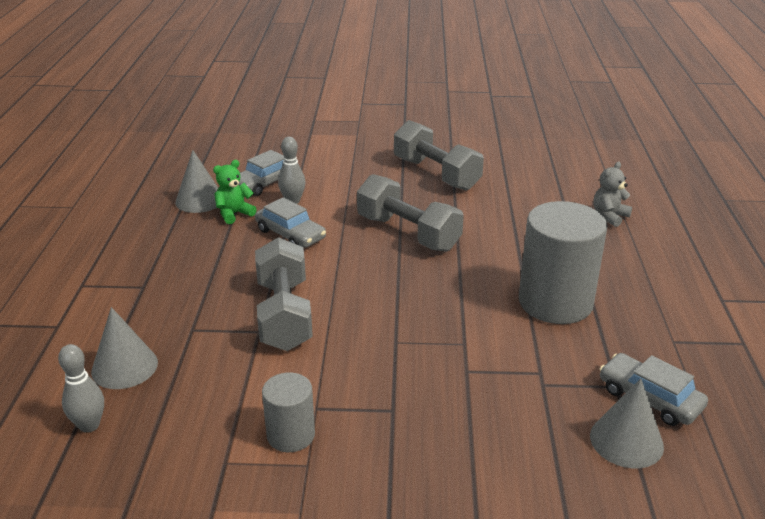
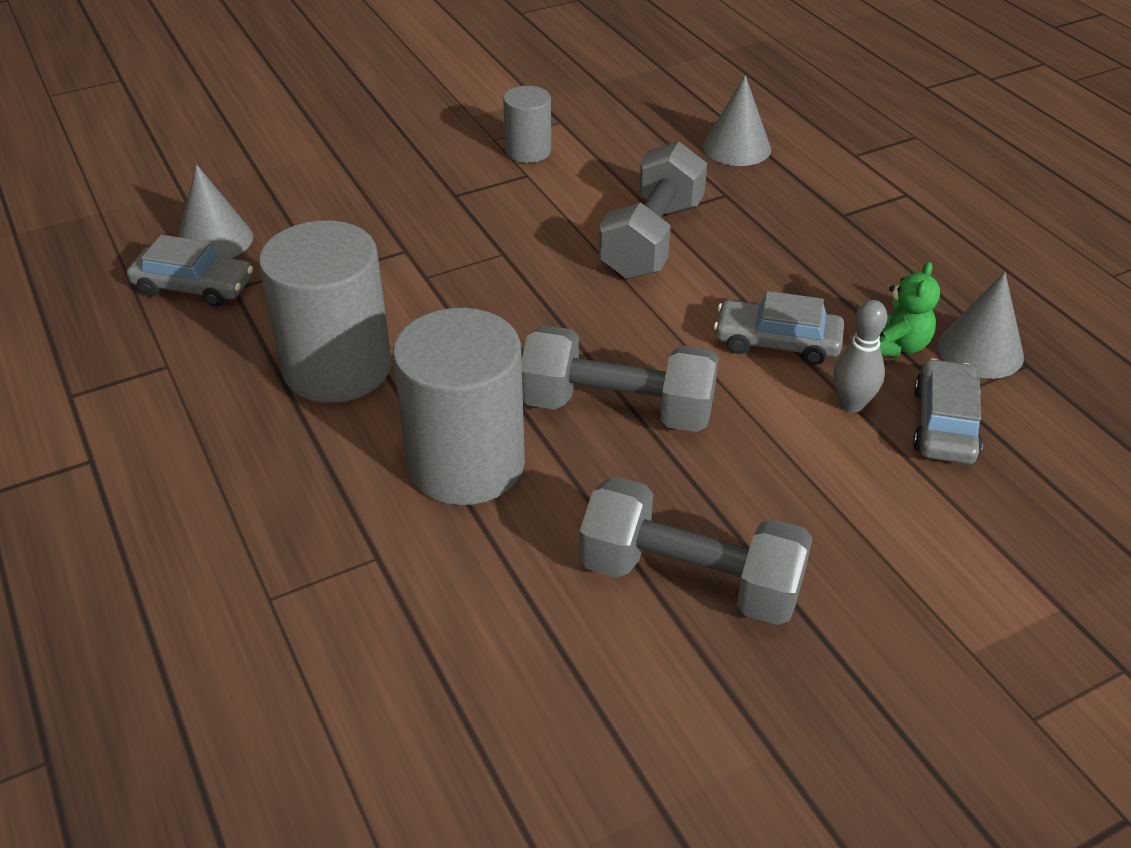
camera: 150 degrees right, 10 degrees up
grey bowling pin [58,344,104,433] -> none
grey dumbbell [255,237,313,351] -> grey dumbbell turned 60 degrees clockwise [599,141,707,279]
grey teddy bear [593,162,632,227] -> none
none -> grey cylinder [393,308,525,505]

